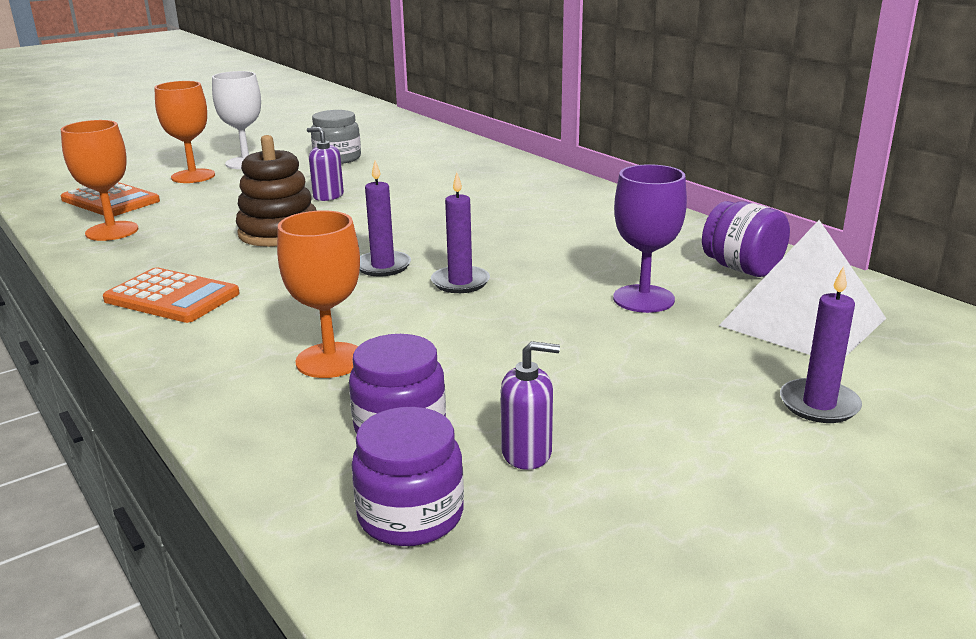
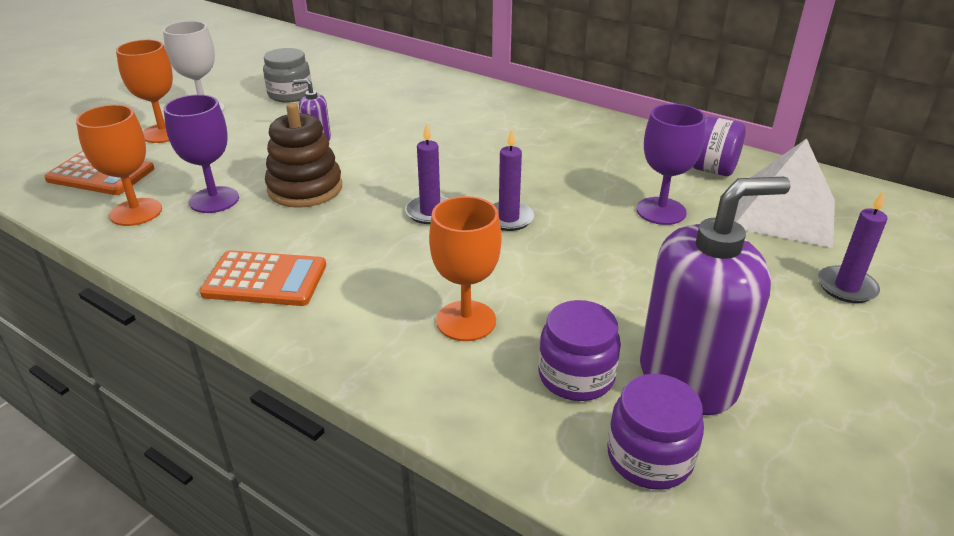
camera: 20 degrees left, 10 degrees up
purple soap dispenser [501,341,560,470] -> purple soap dispenser [640,177,791,415], size x2.25
none -> purple goblet [164,94,239,213]

